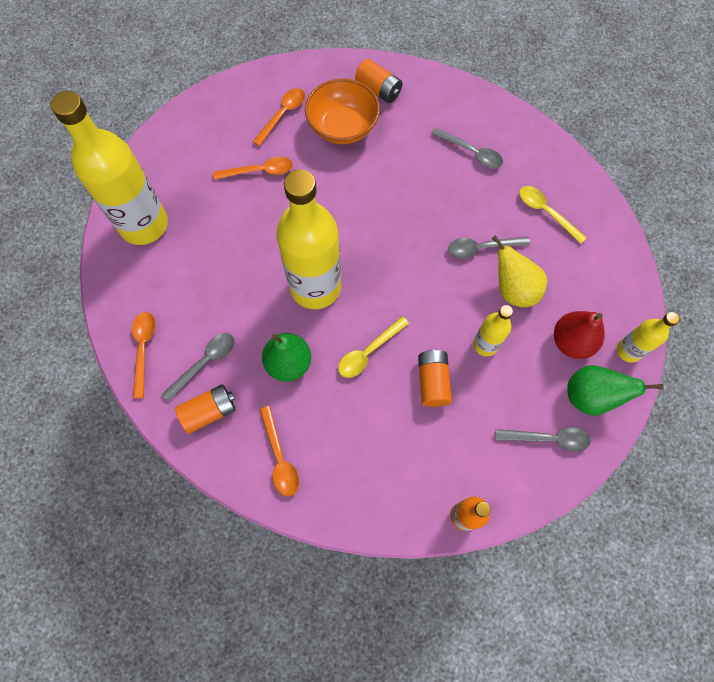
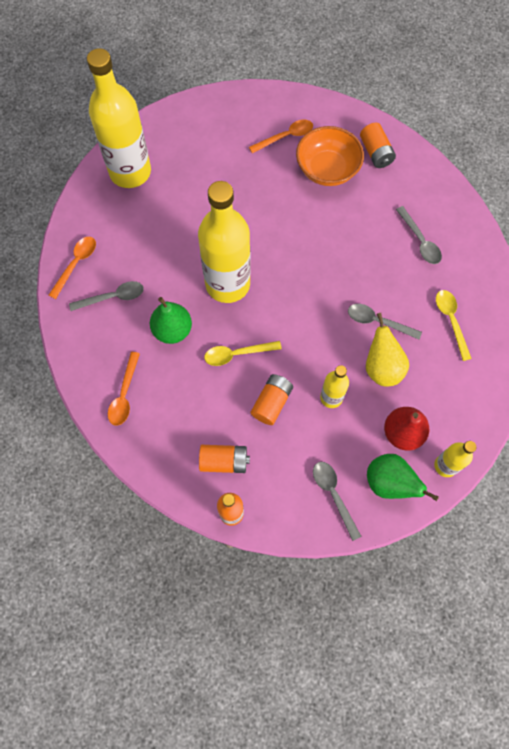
camera: 30 degrees right, 0 degrees up
orange battery [175,384,236,434] -> orange battery moved to [199,445,250,473]
orange spoon [213,157,293,180] -> none
grey spoon [495,427,591,452] -> grey spoon turned 150 degrees counterclockwise [313,462,362,541]

